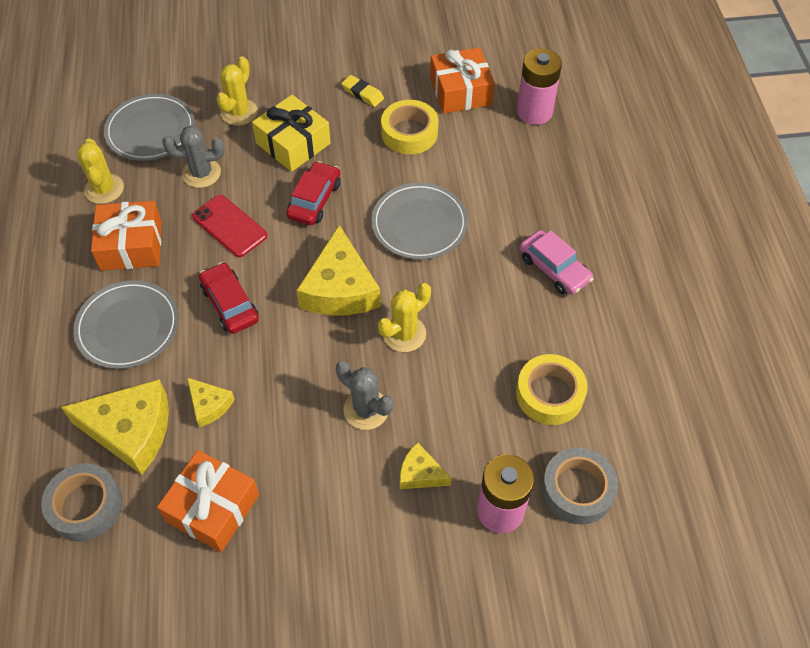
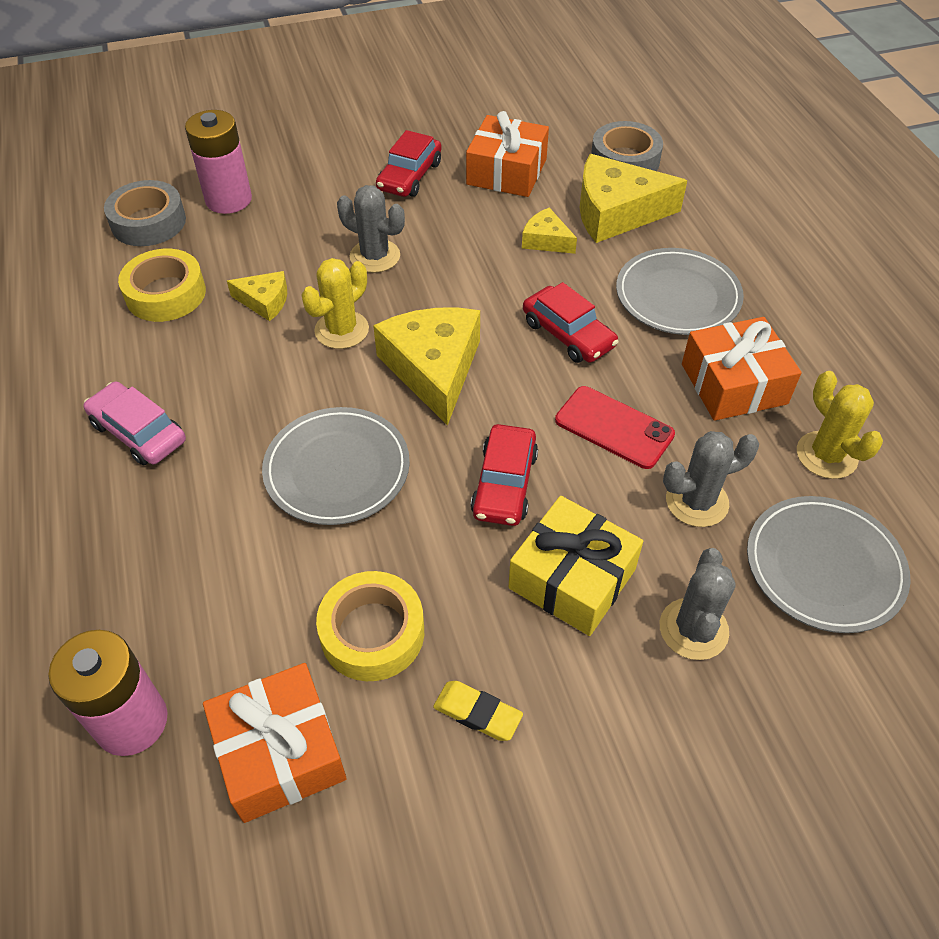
camera: 170 degrees right, 5 degrees down
yellow cactus [217,56,258,126] -> grey cactus [660,548,736,660]
yellow cheese [400,442,452,489] -> yellow cheese moved to [227,271,287,321]
none -> red car [376,130,442,197]

